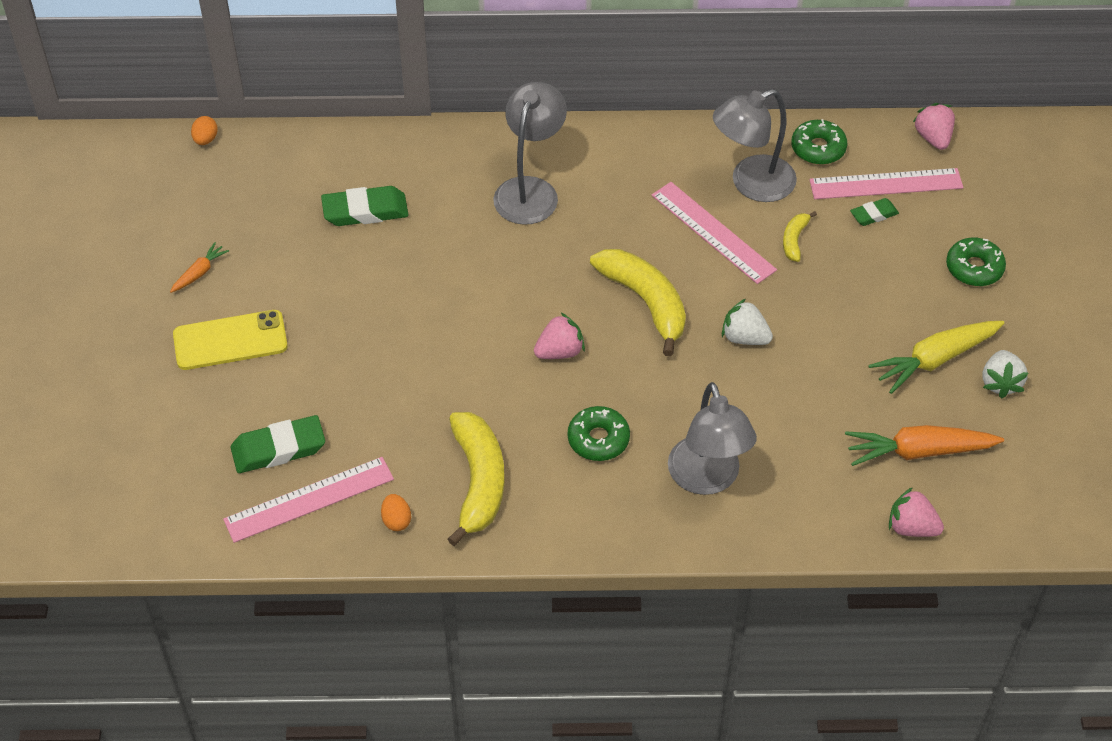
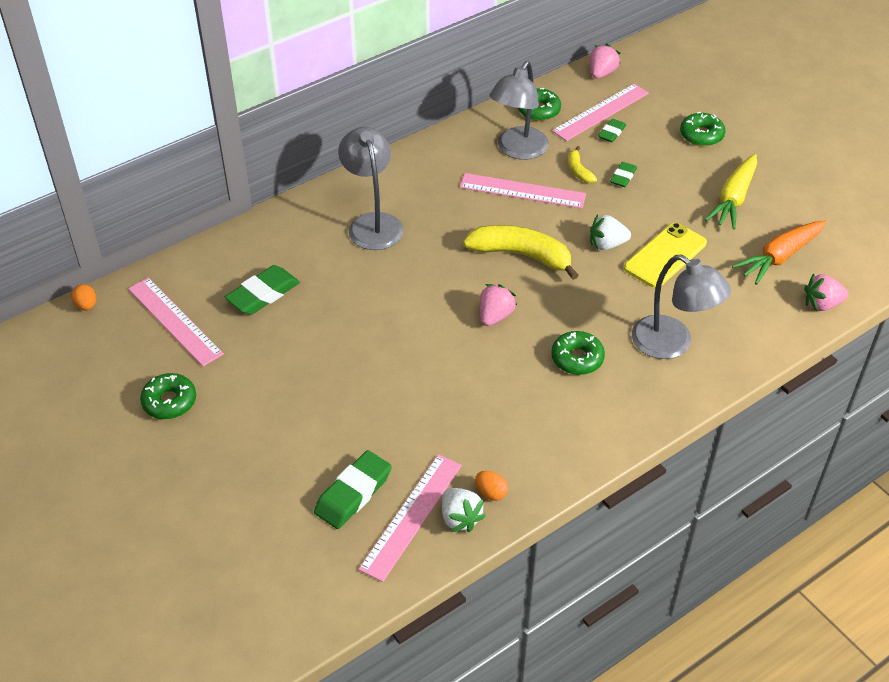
camera: 35 degrees left, 5 degrees down
orange carrot [170,242,229,293] -> green donut [140,373,196,419]
yellow phone [173,310,288,370] -> yellow phone moved to [624,223,707,288]
yellow banana [447,412,505,546] -> none
pink strawberry [913,103,955,150] -> pink strawberry turned 75 degrees clockwise [590,44,620,79]
white strawberry [983,350,1028,399] -> white strawberry moved to [442,488,486,532]
none -> pink ruler [128,278,224,366]
none -> green eraser [610,162,637,187]

